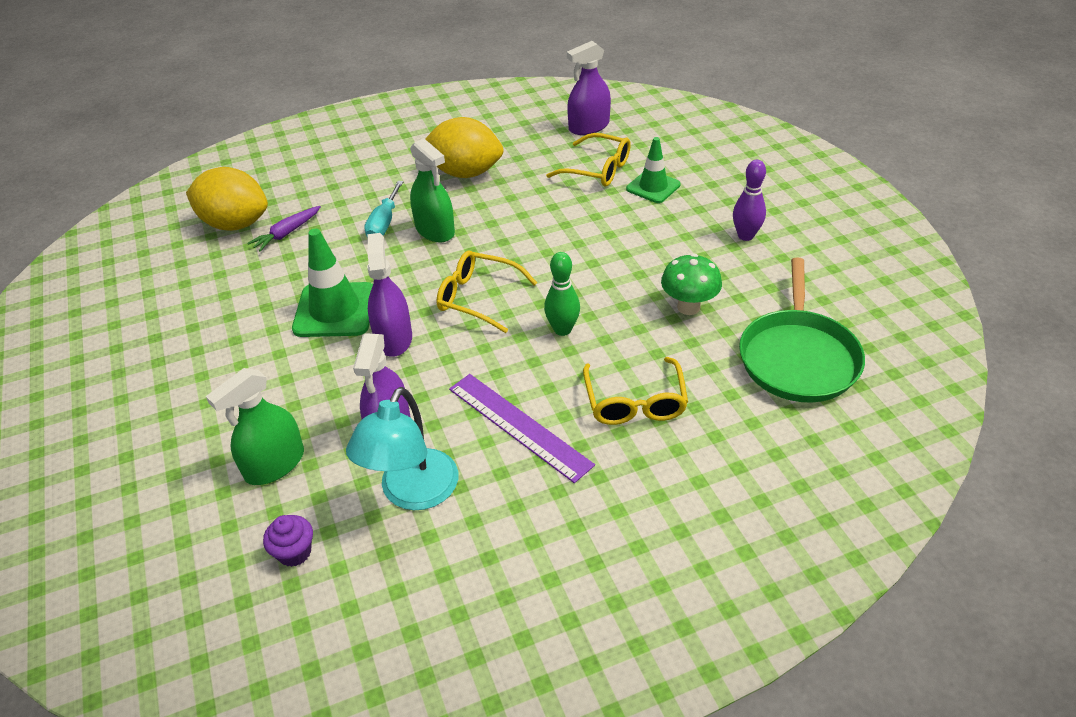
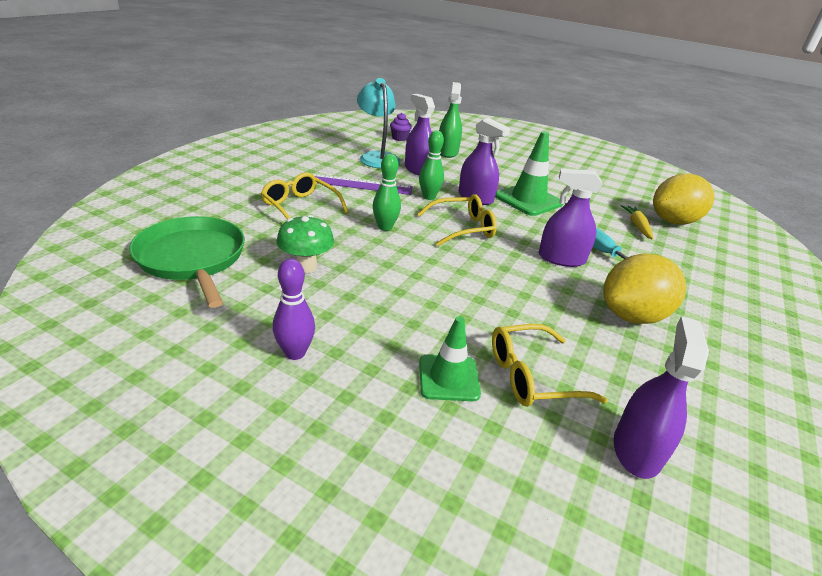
camera: 135 degrees right, 10 degrees down
purple carrot [248,206,321,251] -> yellow carrot [621,205,653,240]
green spray bottle [410,138,455,242] -> purple spray bottle [539,169,603,267]
none -> green bowling pin [419,130,444,200]

